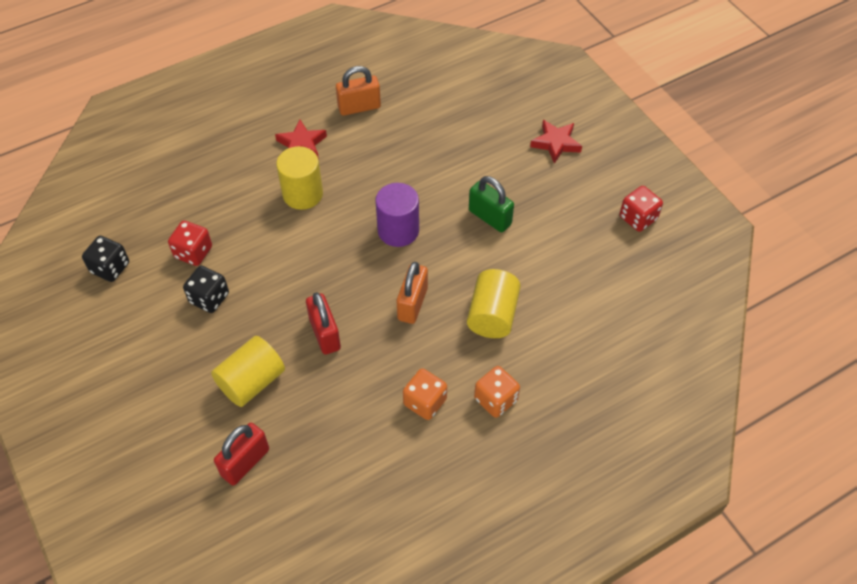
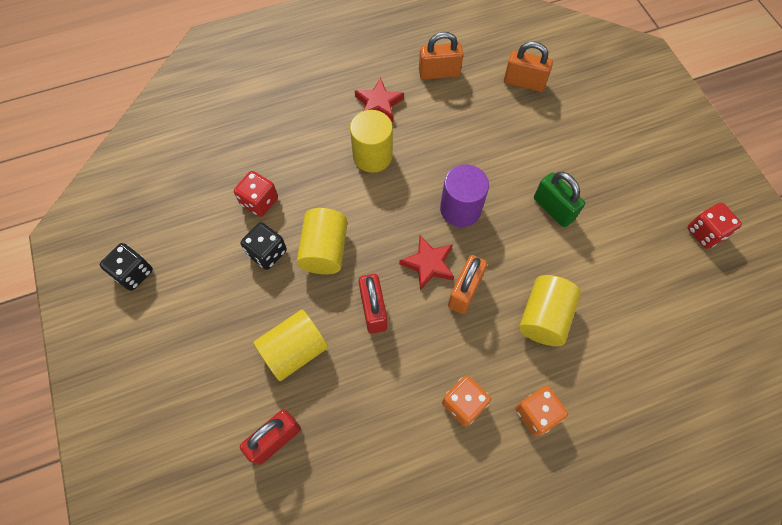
camera: 10 degrees right, 10 degrees up
black dice [82,236,129,282] -> black dice moved to [100,243,153,291]
red star [530,120,582,164] -> red star moved to [399,235,454,290]
none -> yellow cylinder [297,208,348,274]
none -> orange padlock [504,41,553,92]

